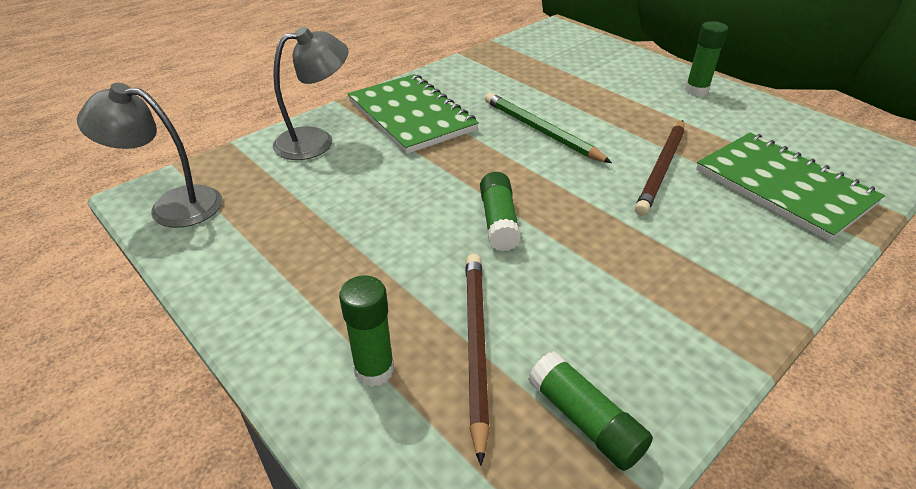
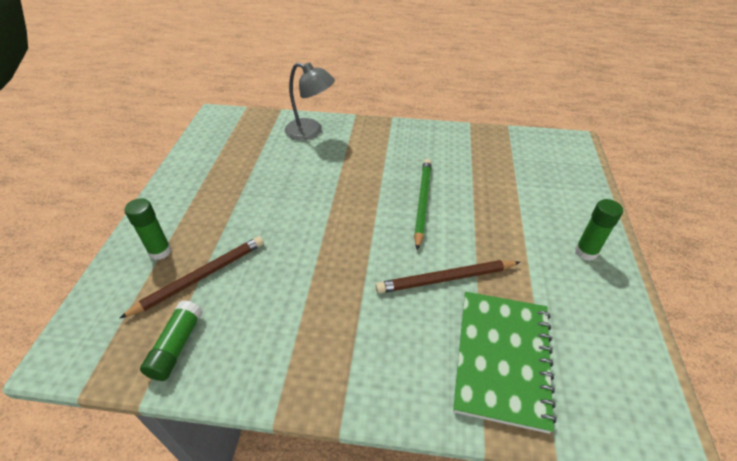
camera: 50 degrees right, 5 degrees up
grey lamp [77,83,222,228] -> none
green notebook [347,74,479,154] -> none
green glue stick [480,172,521,251] -> none

